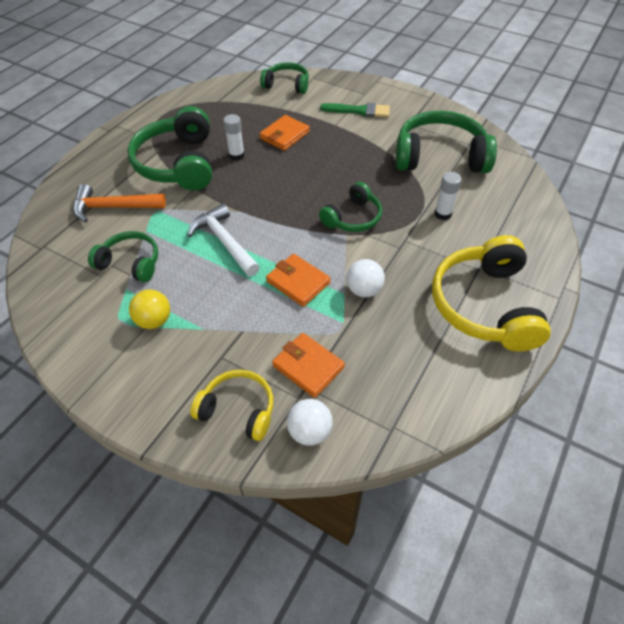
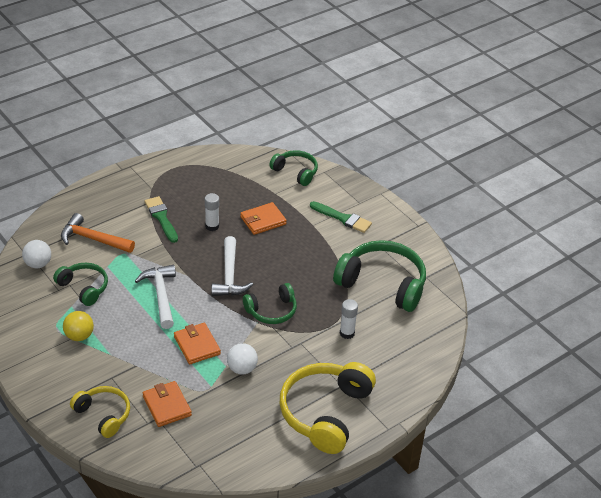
camera: 20 degrees right, 10 degrees down
green headphones [127,106,212,190] -> green brush [145,196,178,243]
white ball [287,399,333,446] -> white ball moved to [22,240,51,268]
none -> white hammer [212,236,253,296]

